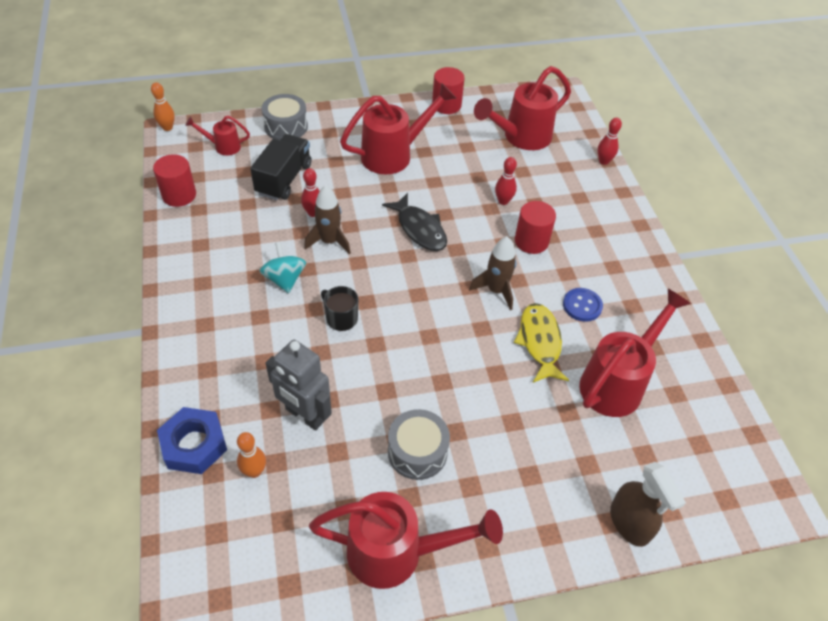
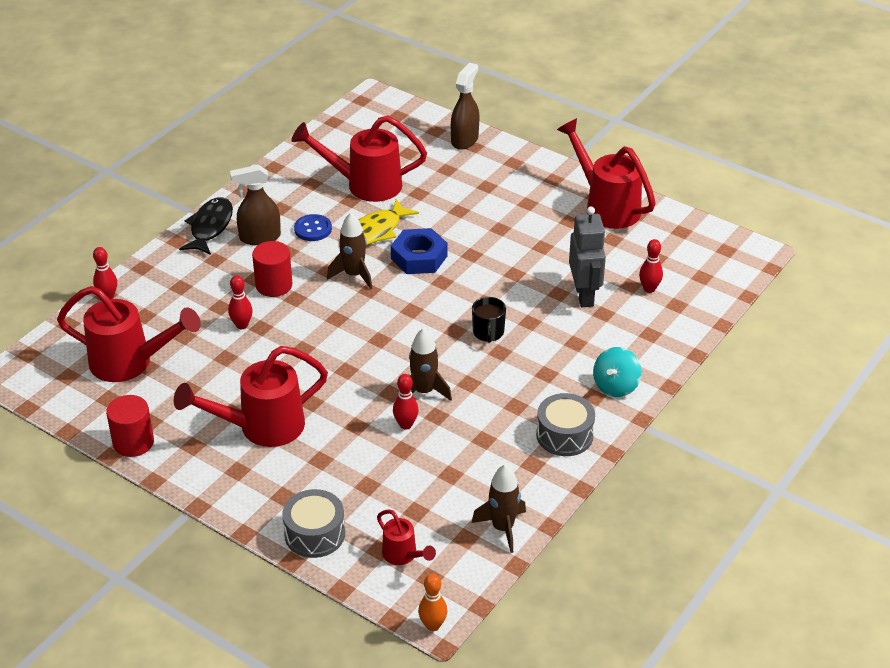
camera: 130 degrees left, 10 degrees down
red cylinder [153,154,196,207] -> brown rocket [472,464,526,553]
blue nut [157,407,227,474] -> blue nut moved to [391,228,447,274]
orange bowling pin [237,432,266,478] -> red bowling pin [639,239,663,293]
black truck [250,134,312,200] -> none
turquoise spinning top [260,242,306,293] -> turquoise spinning top moved to [593,347,642,397]
red watering can [340,83,456,174] -> red watering can turned 45 degrees counterclockwise [174,346,328,447]
black fish [382,193,447,251] -> black fish moved to [179,197,233,255]
grey drum [388,409,450,480] -> grey drum moved to [536,393,595,456]
none -> brown spray bottle [230,165,281,245]

